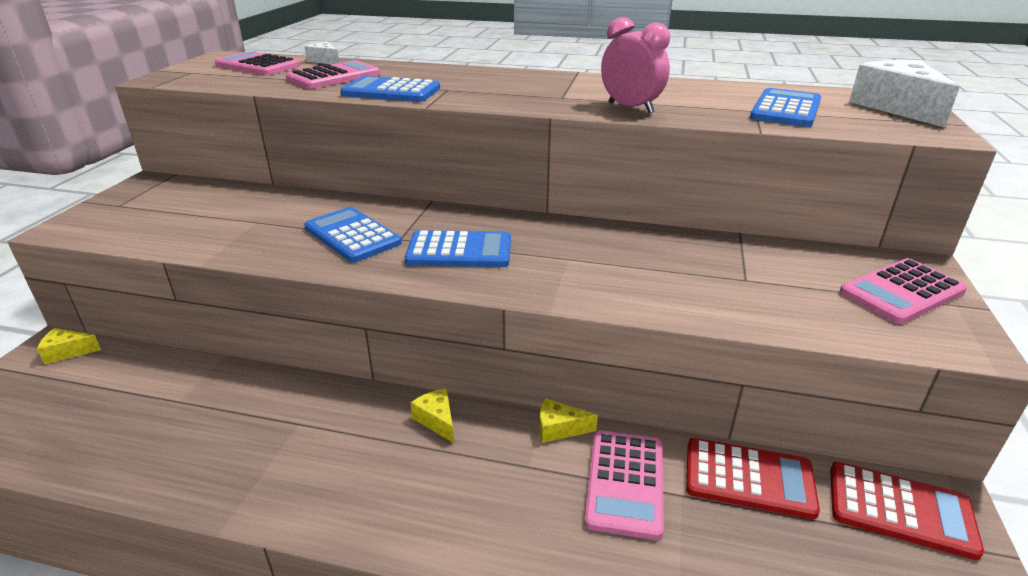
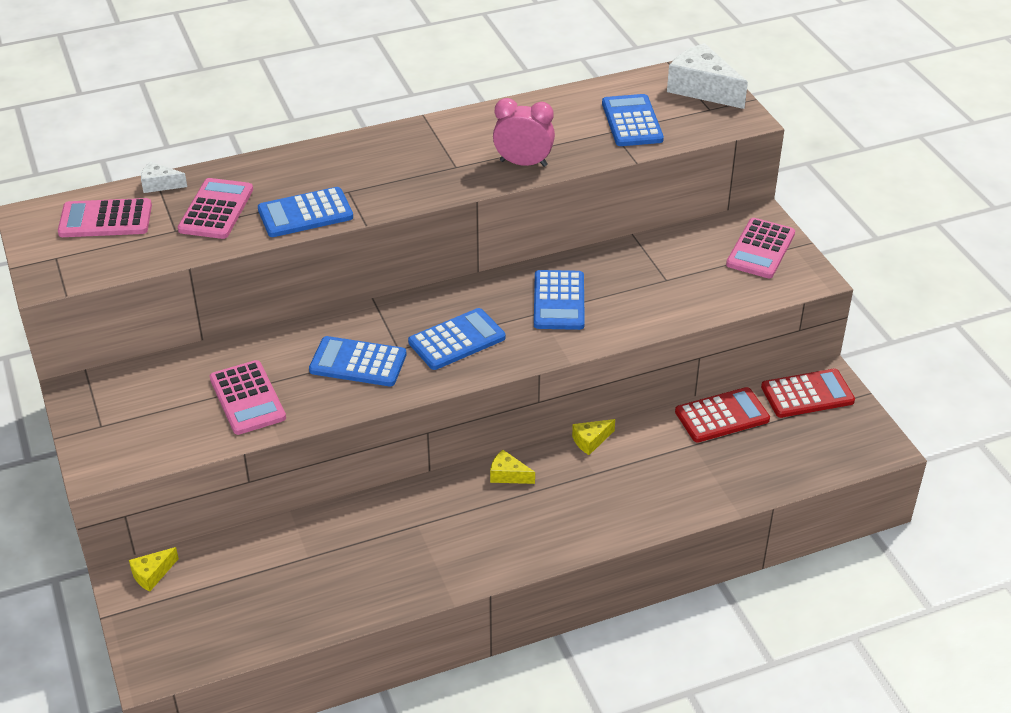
camera: 35 degrees left, 10 degrees up
pink calculator [584,430,664,540] -> pink calculator moved to [210,360,286,435]
none -> blue calculator [534,270,585,330]

